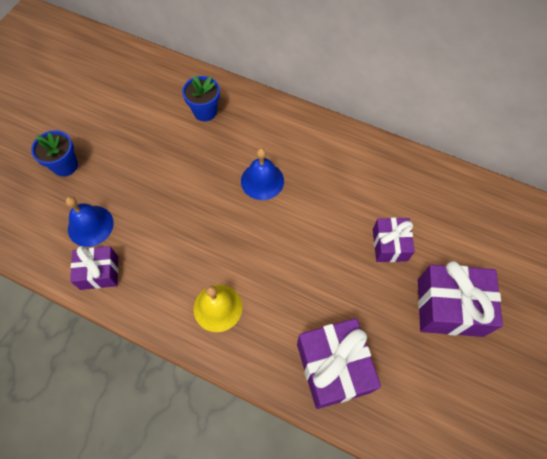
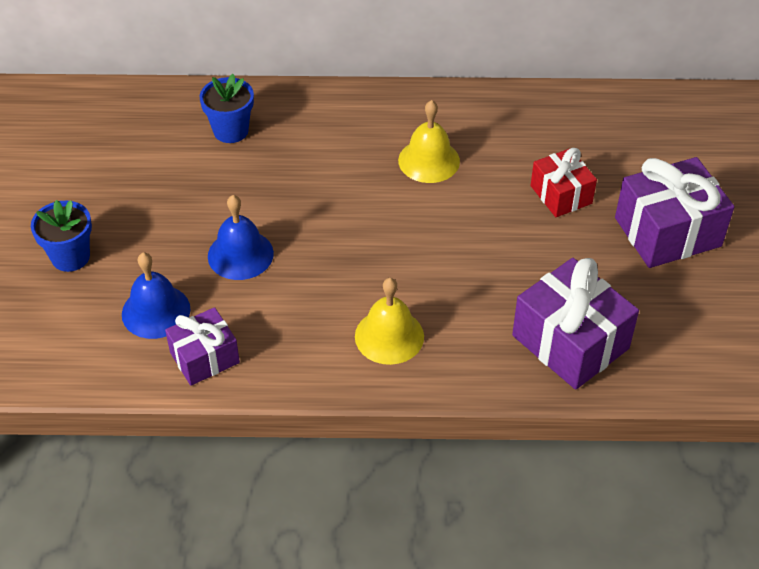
camera: 25 degrees left, 15 degrees down
blue bell [241,148,284,200] -> blue bell moved to [208,195,274,280]
purple gift [373,218,415,262] -> red gift [531,148,597,217]
none -> yellow bell [398,100,460,183]

